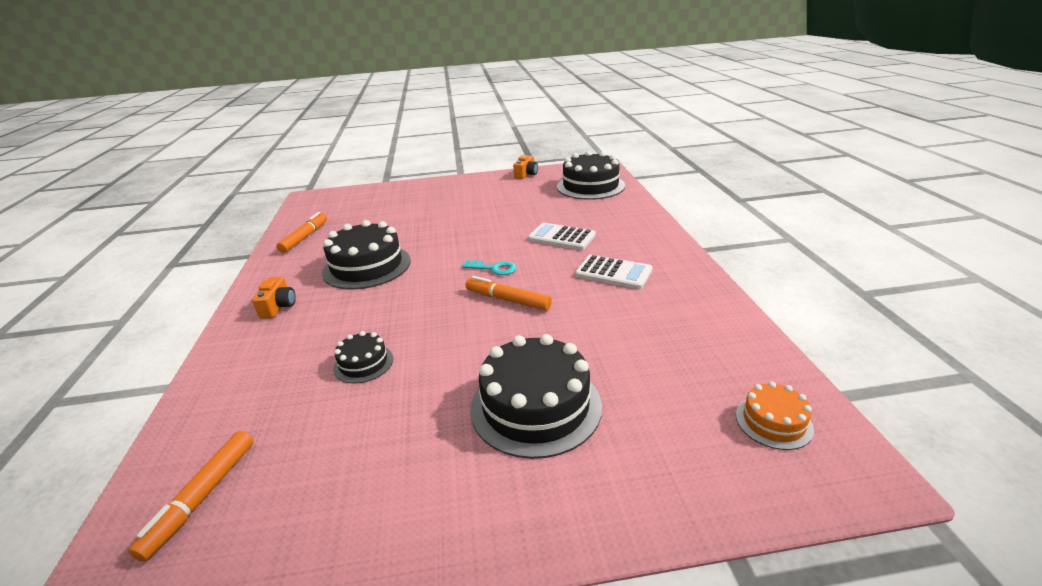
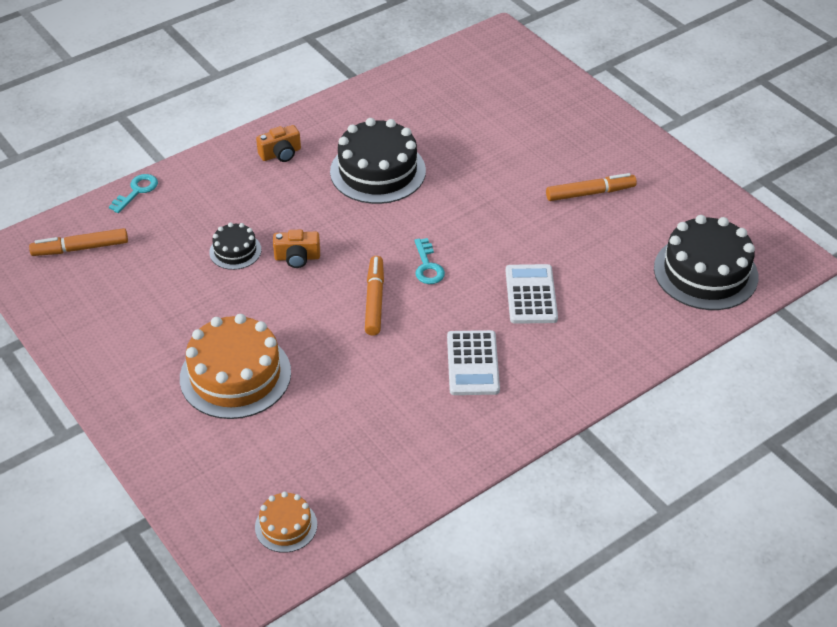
camera: 60 degrees right, 15 degrees up
orange marker [276,212,327,253] -> orange marker moved to [546,173,637,201]
black cake [470,334,602,459] -> orange cake [180,314,291,419]
orange camera [513,155,538,179] -> orange camera moved to [273,229,320,268]
none -> turquoise key [109,174,158,213]

